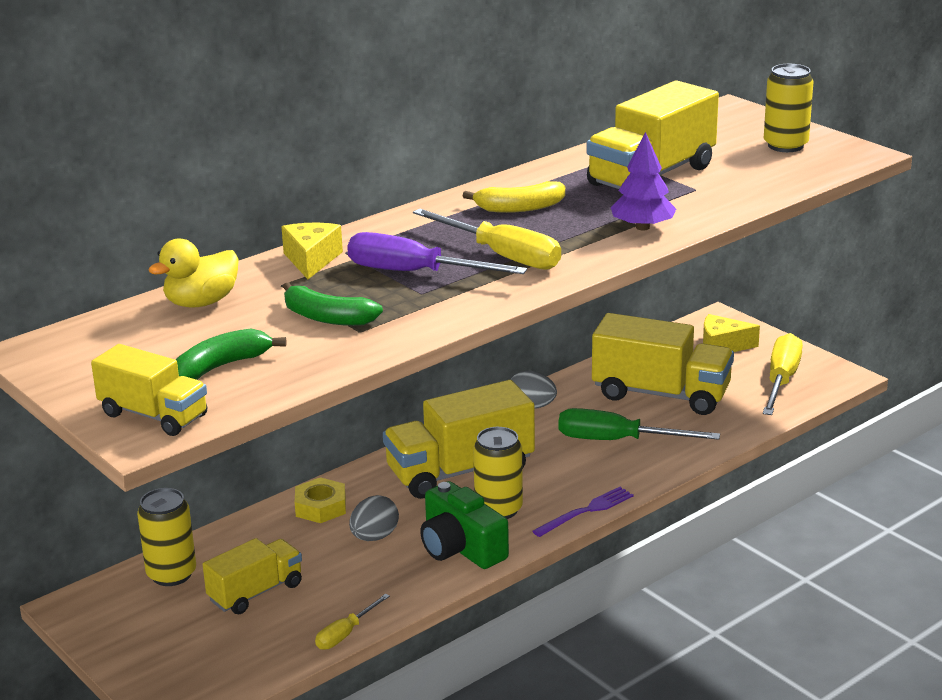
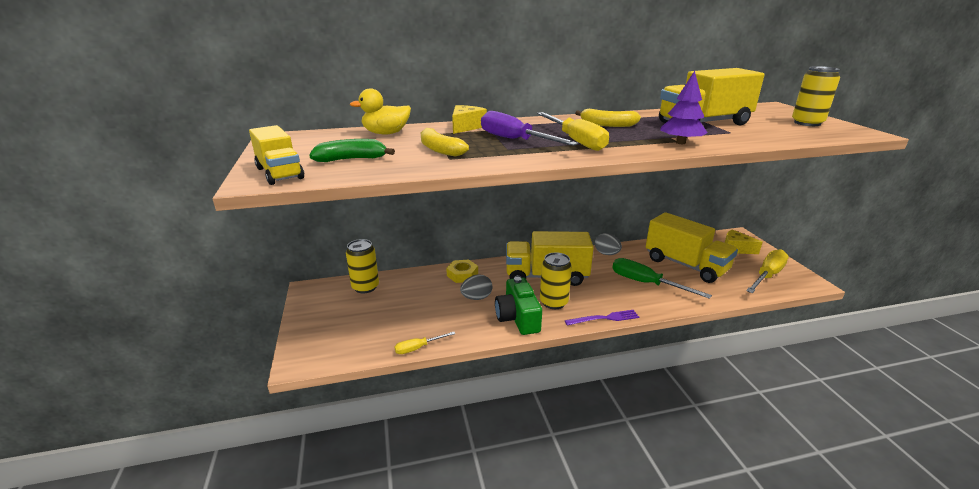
camera: 25 degrees right, 0 degrees up
yellow truck [203,538,302,614] -> none
green banana [283,282,383,326] -> yellow banana [421,128,469,157]

